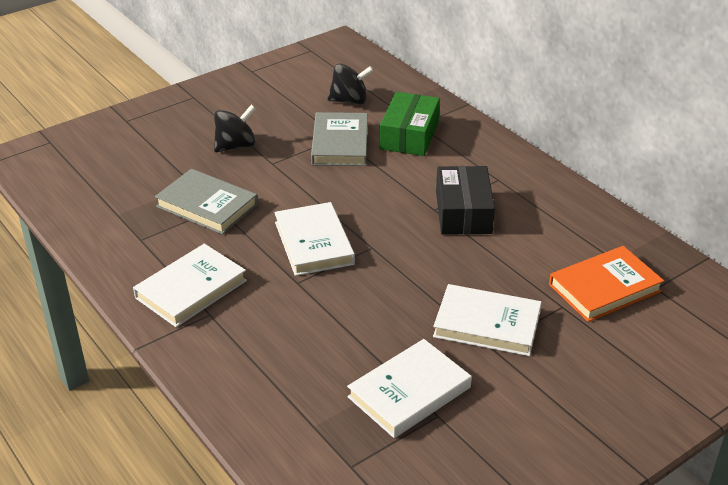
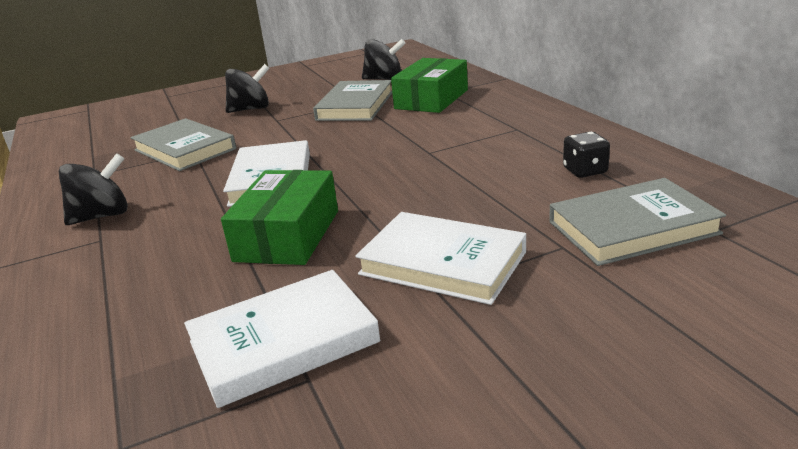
camera: 15 degrees right, 10 degrees down
white book [133,244,247,327] -> black spinning top [59,153,128,225]
black box [436,166,495,235] -> none
orange book [549,246,664,322] -> grey book [549,178,726,266]
none -> green box [221,170,338,265]
none -> black dice [563,132,610,178]

